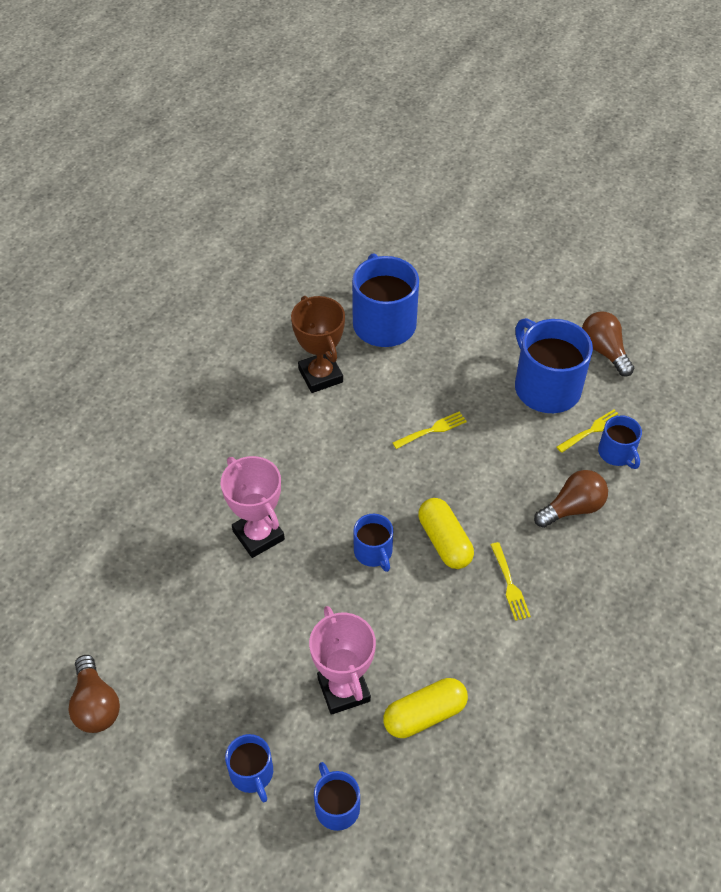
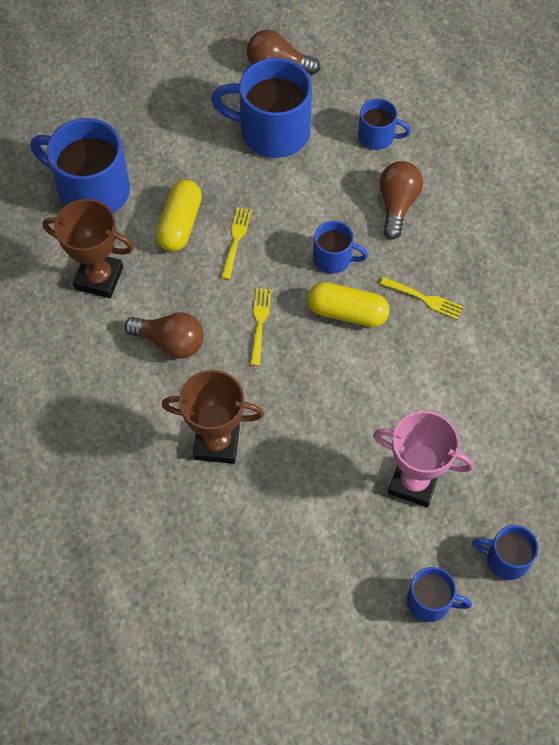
camera: 50 degrees left, 10 degrees up
brown light bulb [68,655,120,733] -> brown light bulb moved to [124,312,204,359]
pink trophy [221,456,285,558] -> brown trophy [162,370,264,464]
blue mug [353,514,393,572] -> blue mug moved to [313,221,368,274]
yellow capsule [383,678,468,738] -> yellow capsule moved to [156,180,202,252]
yellow fork [557,409,620,453] -> yellow fork moved to [250,288,272,366]

